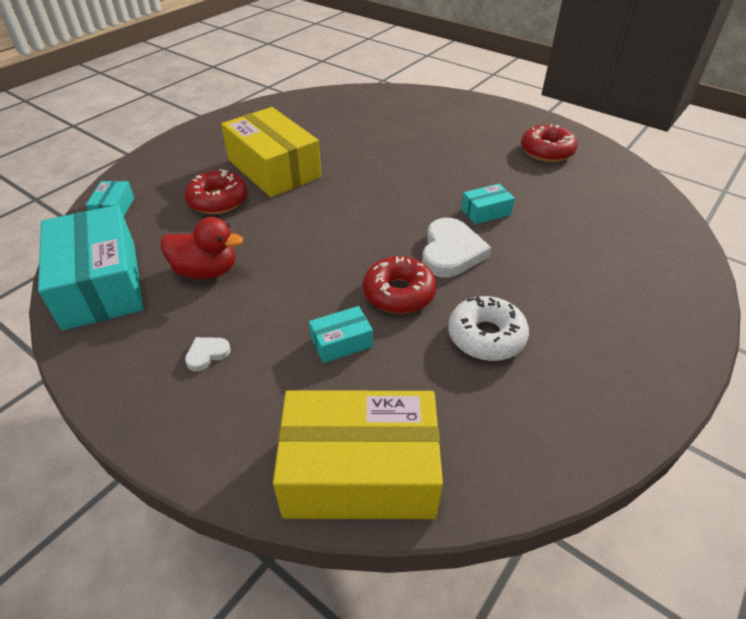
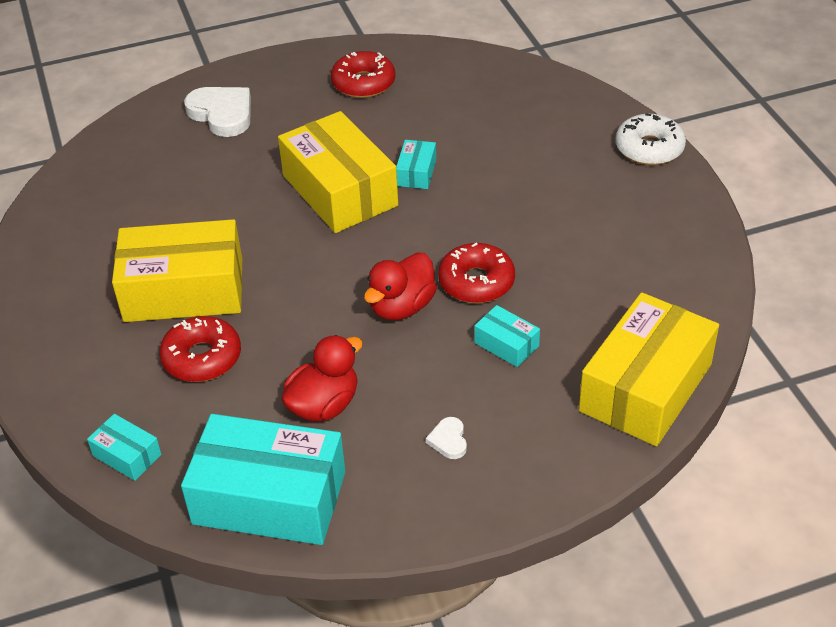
camera: 55 degrees left, 0 degrees up
turquoise box [309,306,373,363] -> turquoise box turned 60 degrees counterclockwise [474,305,540,367]
white heart [422,218,491,277] -> white heart moved to [184,87,251,137]
white donut [448,296,529,361] -> white donut moved to [616,113,686,165]
none -> yellow box [278,111,398,233]
none -> red duck [364,253,437,320]

